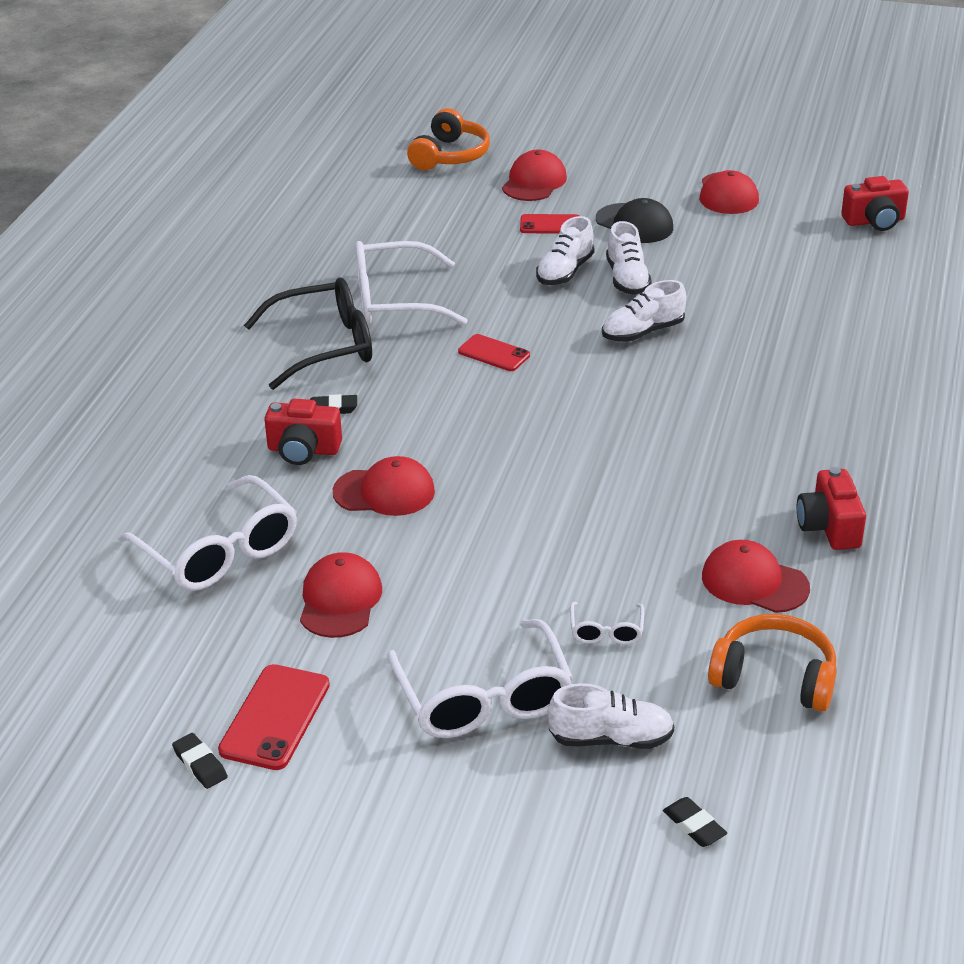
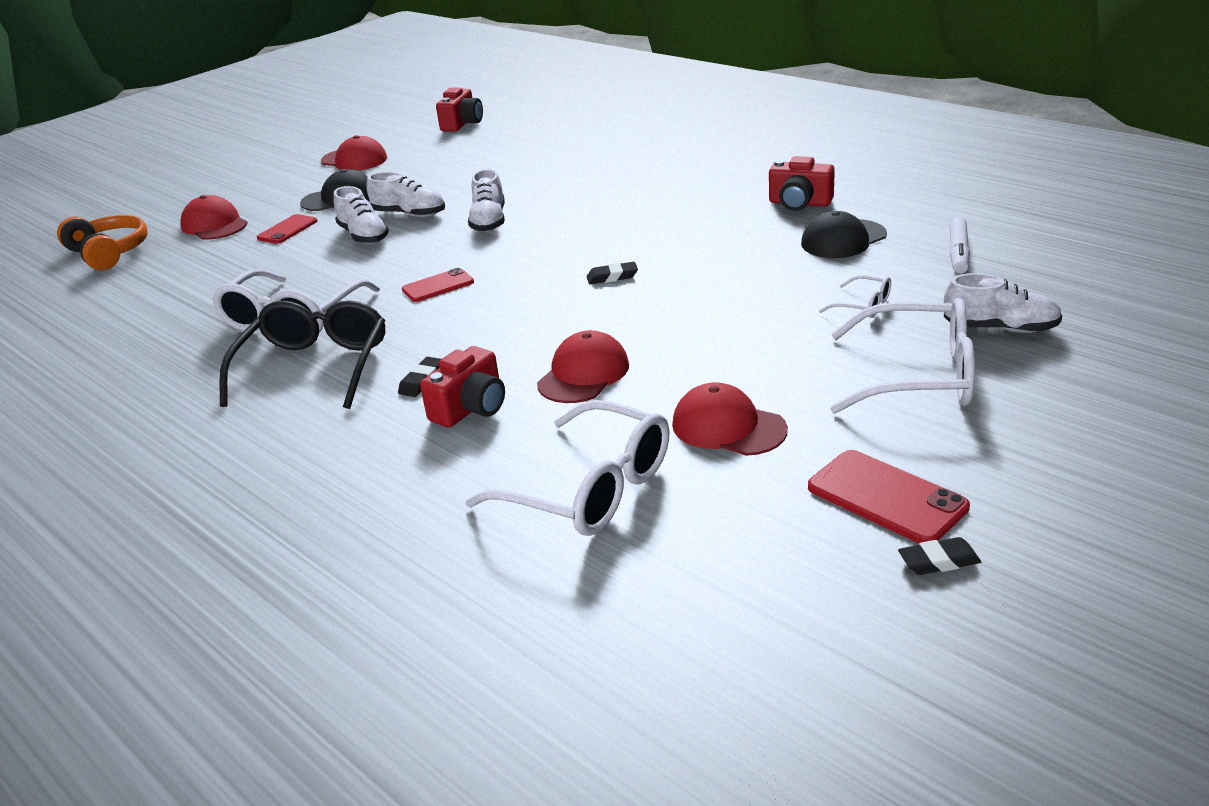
camera: 60 degrees left, 5 degrees down
white glasses [119,475,297,591] -> white glasses turned 45 degrees clockwise [466,400,669,536]
white shoe [547,683,674,749] -> white shoe turned 75 degrees clockwise [944,273,1062,333]
black eraser [663,797,727,847] -> black eraser moved to [587,262,638,284]
red cap [702,540,810,613] -> black cap [801,211,887,258]
orange headphones [708,614,837,712] -> white marker [950,217,970,274]

